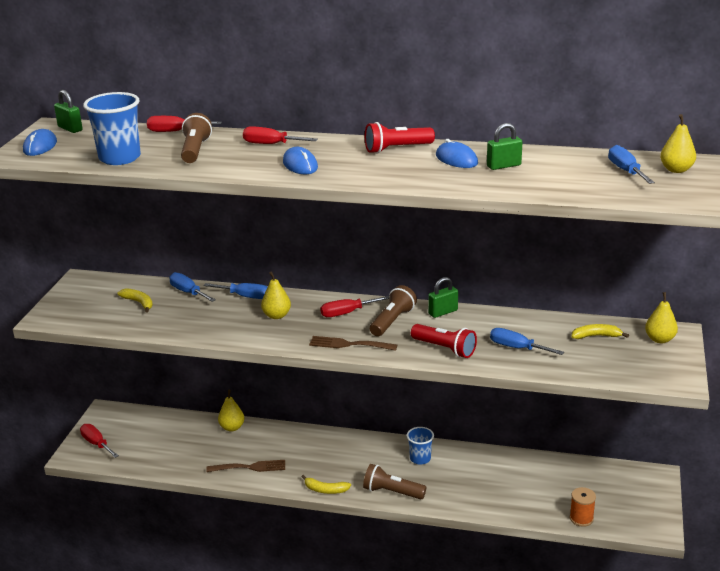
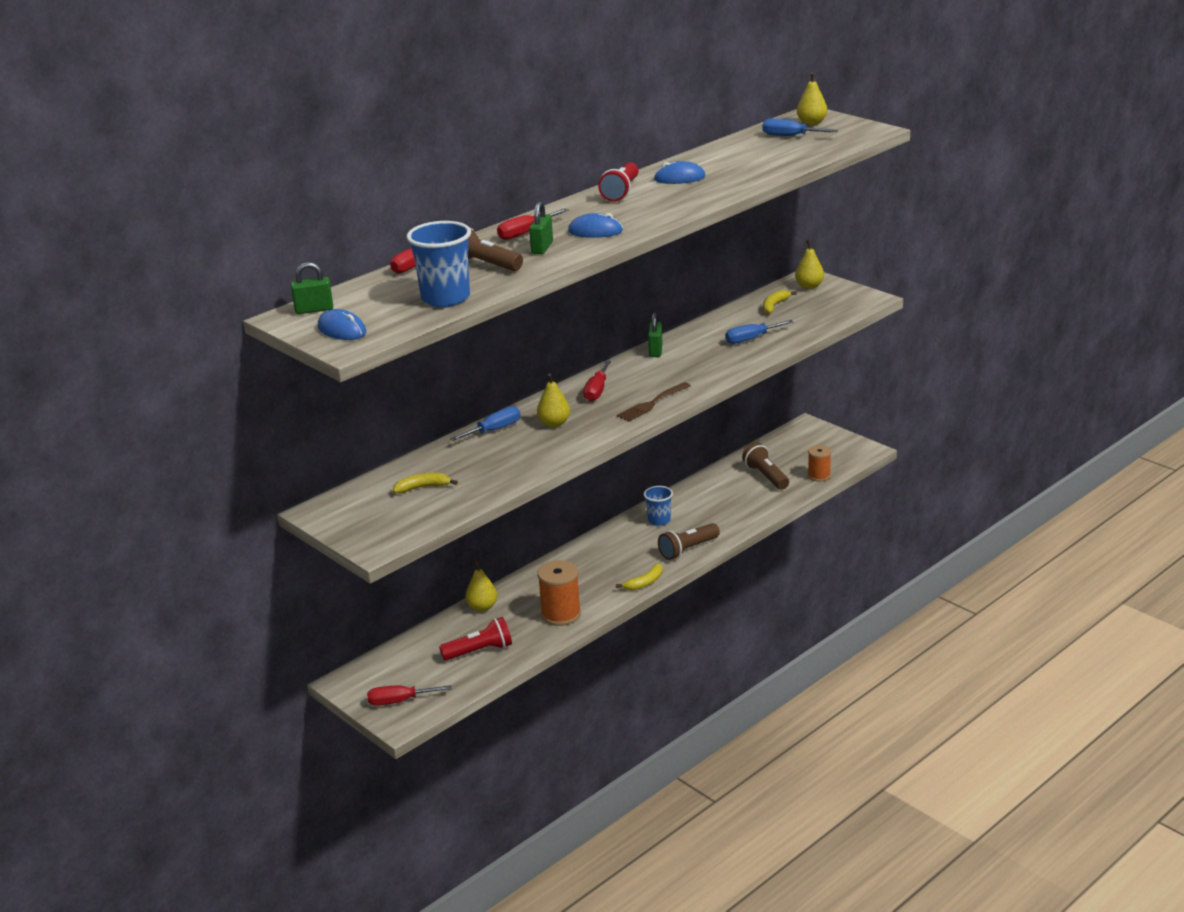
camera: 55 degrees left, 0 degrees up
blue screwdriver [169,272,216,302] -> none
brown fork [206,460,285,472] -> orange spool [537,560,581,626]
brown flashlight [370,285,417,336] -> brown flashlight moved to [742,443,789,490]
red flashlight [411,324,477,358] -> red flashlight moved to [439,617,512,661]
green padlock [487,123,523,170] -> green padlock moved to [529,202,553,254]

